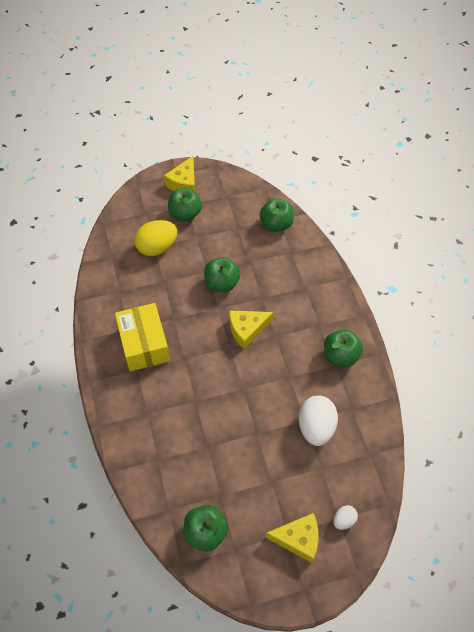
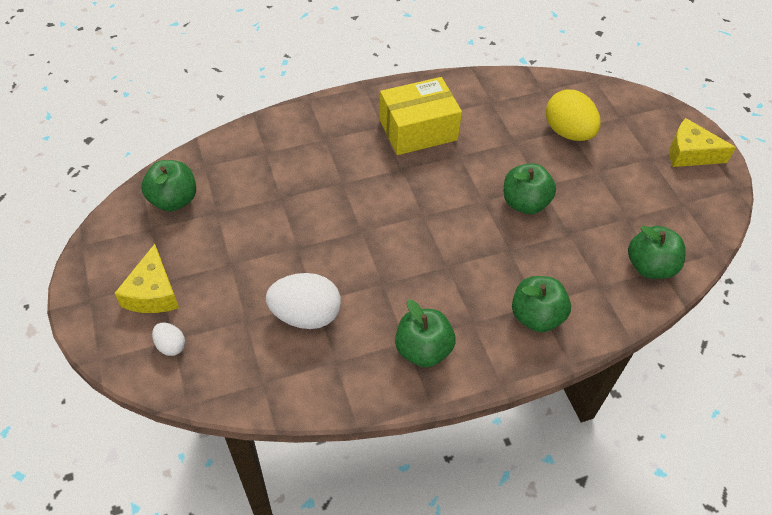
camera: 85 degrees right, 5 degrees down
green apple [168,188,202,221] -> green apple moved to [512,276,571,332]
yellow cheese [229,310,273,349] -> none

